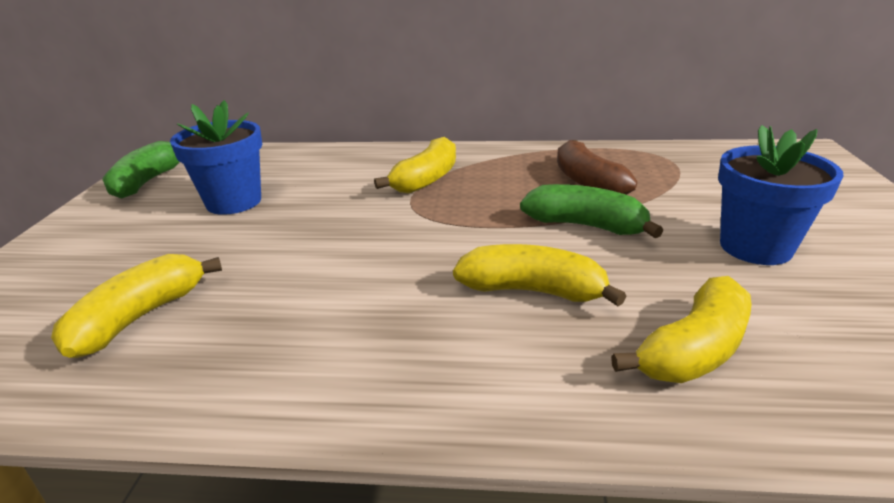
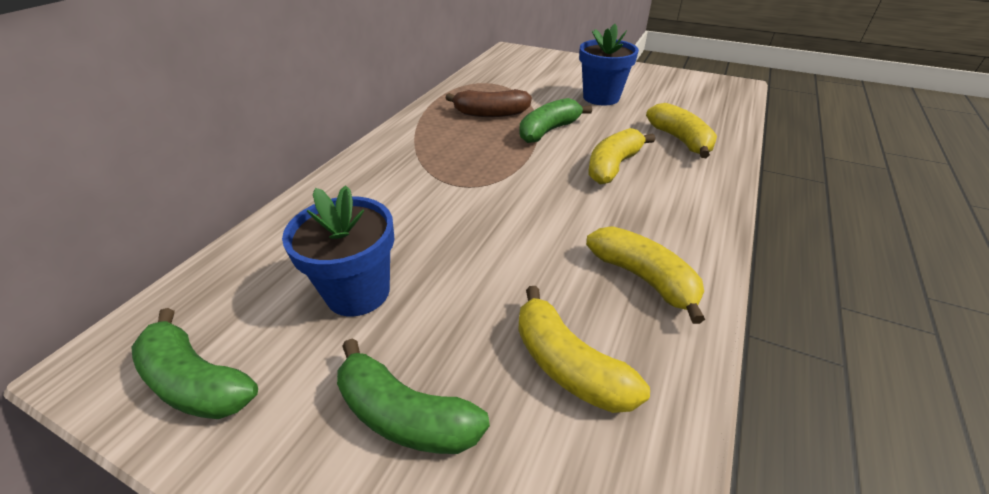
camera: 70 degrees left, 10 degrees up
yellow banana [374,137,456,193] -> yellow banana moved to [586,226,705,324]
none -> green banana [337,339,490,454]

